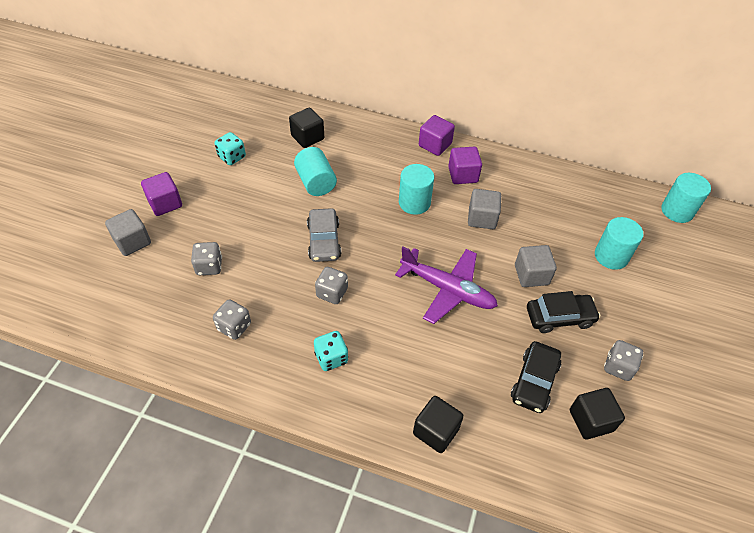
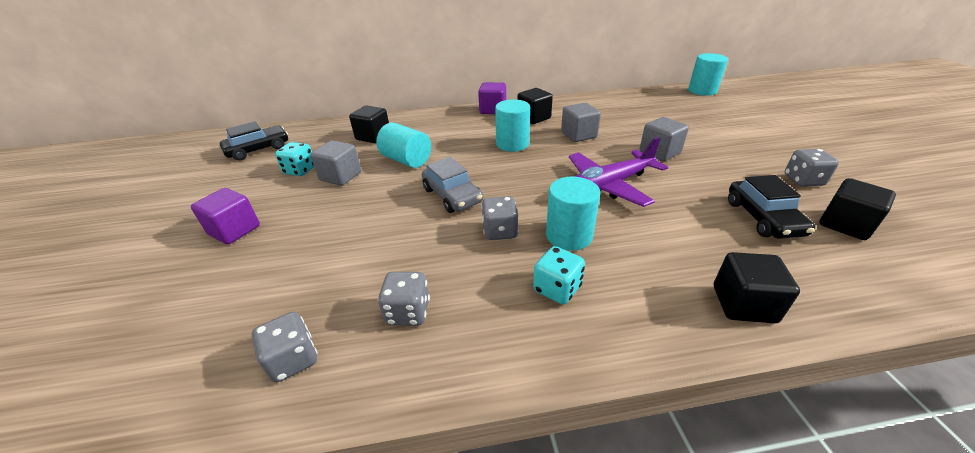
camera: 25 degrees left, 15 degrees down
grey cube [105,209,151,256] -> grey cube moved to [310,140,361,186]
grey dice [191,242,222,275] -> grey dice moved to [252,312,318,382]
purple plane [395,246,498,324] -> purple plane turned 150 degrees clockwise [569,137,668,207]
purple cube [448,147,482,184] -> black cube [518,88,553,124]
black car [527,291,600,333] -> black car moved to [220,122,288,161]
turquoise cylinder [595,217,643,270] -> turquoise cylinder moved to [546,177,600,251]

